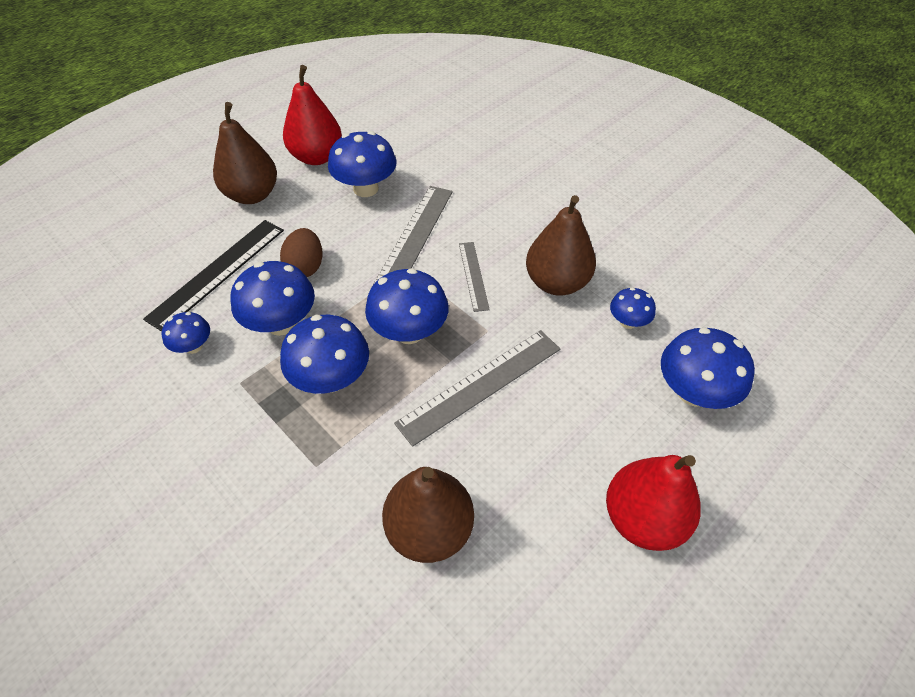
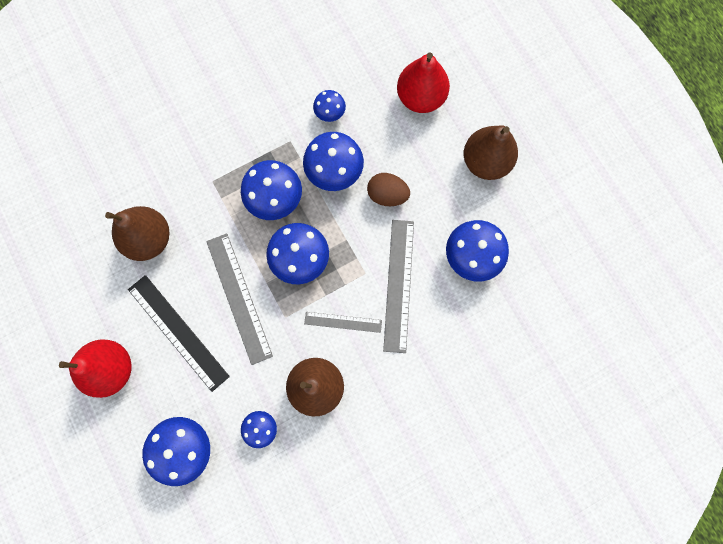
camera: 105 degrees right, 25 degrees up
black ruler [143,220,284,332] -> black ruler moved to [128,275,230,392]
red pear [283,65,342,165] -> red pear moved to [397,52,450,113]
grey ruler [372,186,453,286] -> grey ruler turned 60 degrees clockwise [383,220,414,353]

